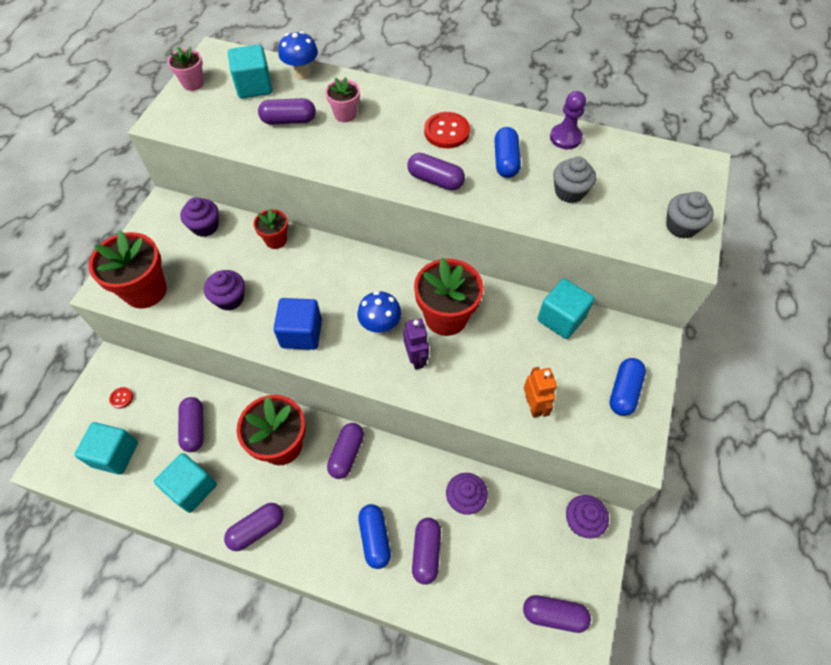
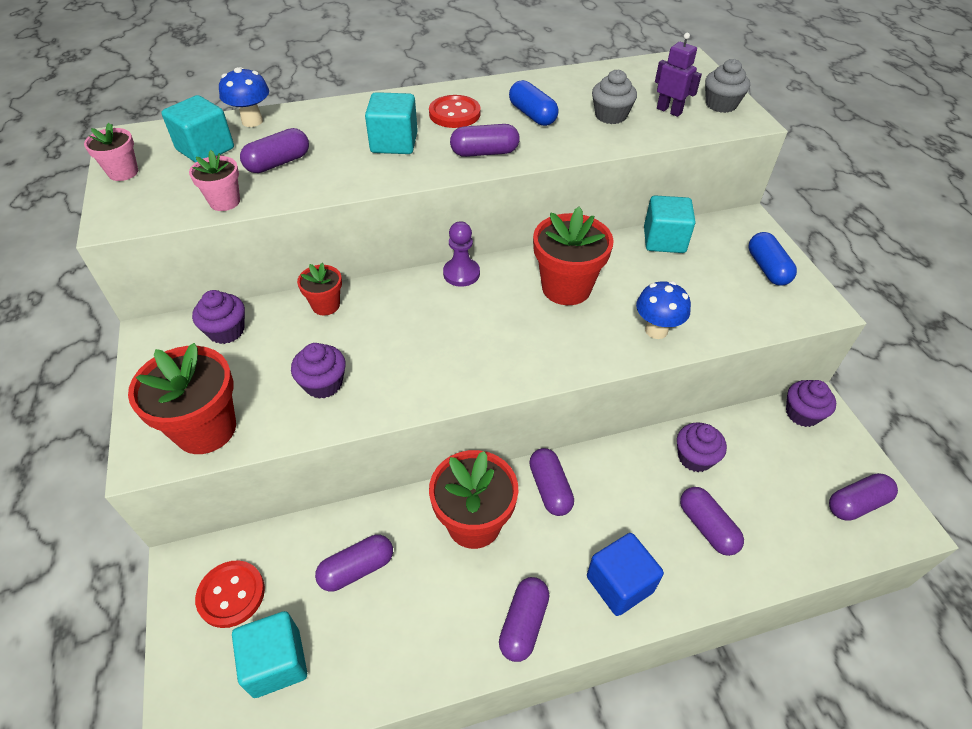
camera: 35 degrees left, 10 degrees down
red button [109,387,133,409] -> red button [195,560,265,628], size x1.99
turquoise cube [154,453,217,513] -> turquoise cube moved to [365,92,418,154]
purple capsule [178,397,204,452] -> purple capsule turned 75 degrees counterclockwise [315,535,393,592]
blue cube [274,298,322,350] -> blue cube moved to [587,533,664,616]
pink flower pot [325,77,360,122] -> pink flower pot moved to [189,150,240,211]
blue mushroom [357,291,401,336] -> blue mushroom moved to [636,281,691,339]
blue capsule [358,504,391,569] -> none
purple robot [403,318,429,370] -> purple robot moved to [655,33,702,117]
orange robot [524,367,557,418] -> none
purple pawn [550,91,586,149] -> purple pawn moved to [443,221,480,287]

